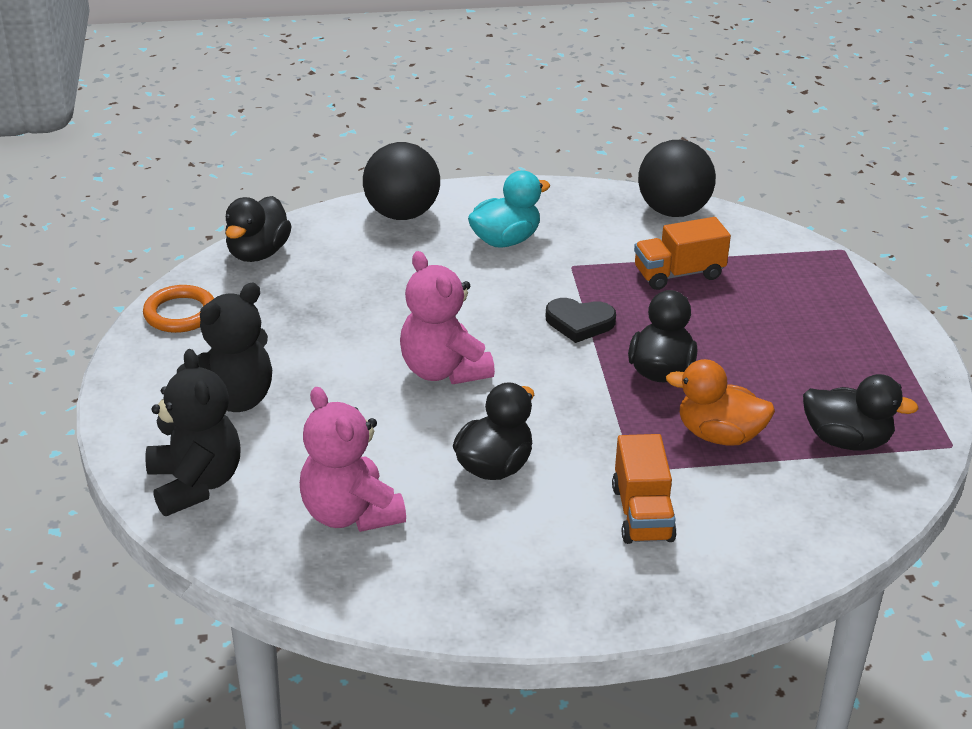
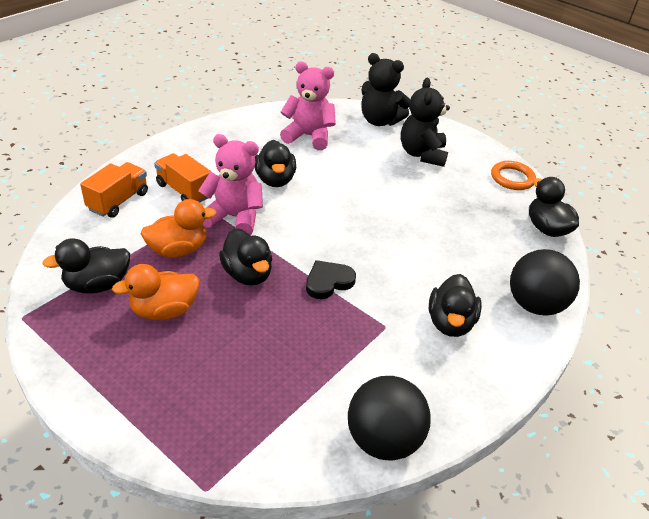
camera: 135 degrees right, 5 degrees up
pink teddy bear [400,251,495,384] -> pink teddy bear moved to [198,134,263,235]
turquoise duck [468,170,550,248] -> black duck [429,274,482,337]
orange truck [634,217,731,290] -> orange truck moved to [80,162,148,218]
none -> orange duck [112,264,199,320]

